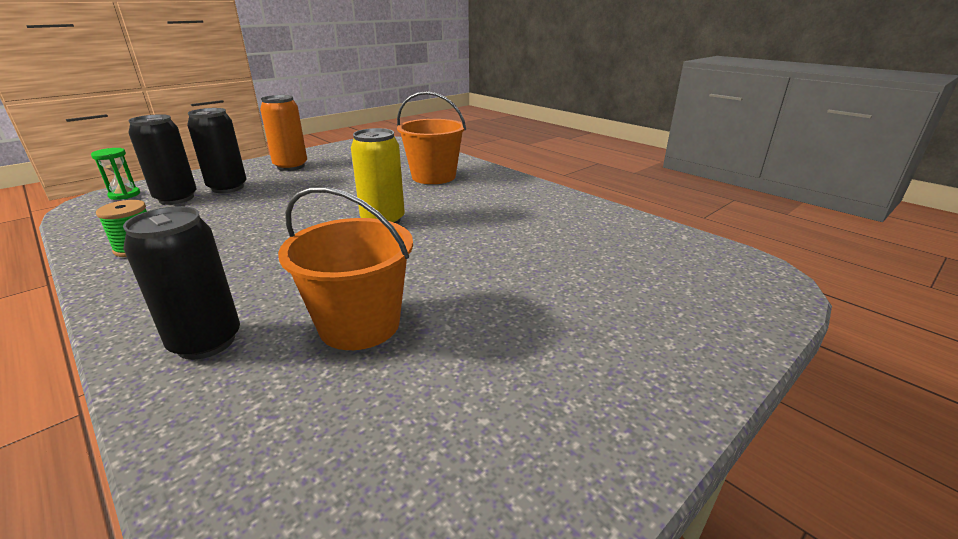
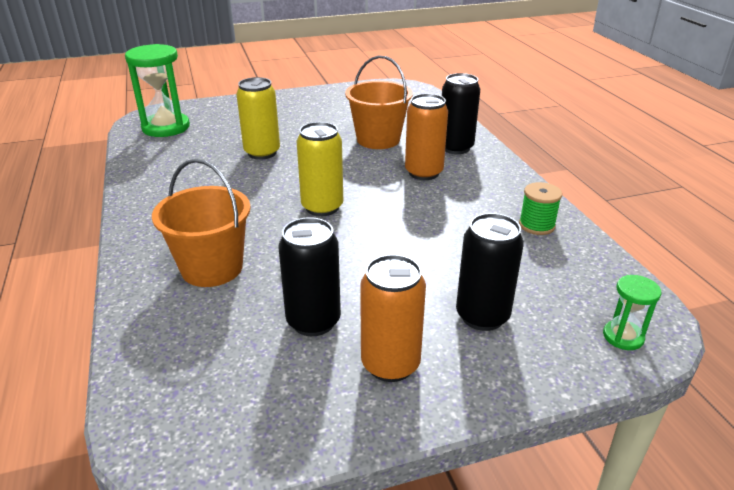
camera: 155 degrees left, 5 degrees up
black can [128,114,197,205] -> black can moved to [278,217,341,336]
none -> green hourglass [125,44,190,137]
none -> yellow can [236,77,280,160]
none -> orange can [405,94,448,180]

